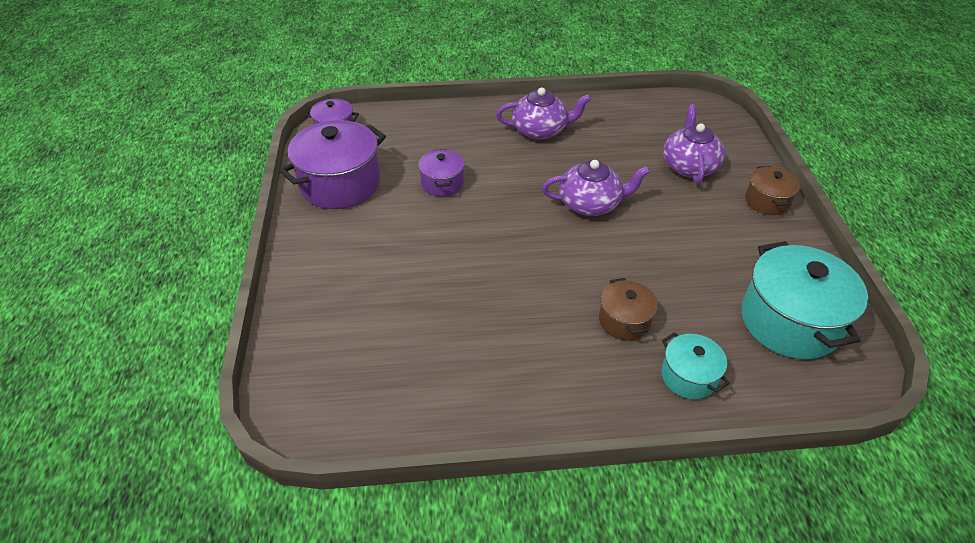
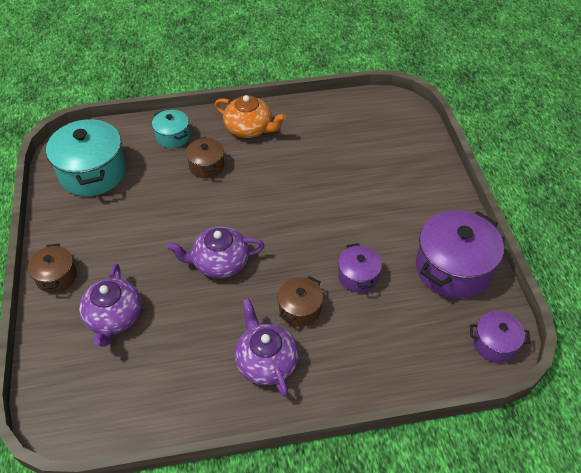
camera: 175 degrees right, 5 degrees up
purple teapot [496,87,591,140] -> purple teapot turned 75 degrees clockwise [234,298,299,397]
none -> orange teapot [215,95,286,138]
none -> brown pot [278,276,323,327]

